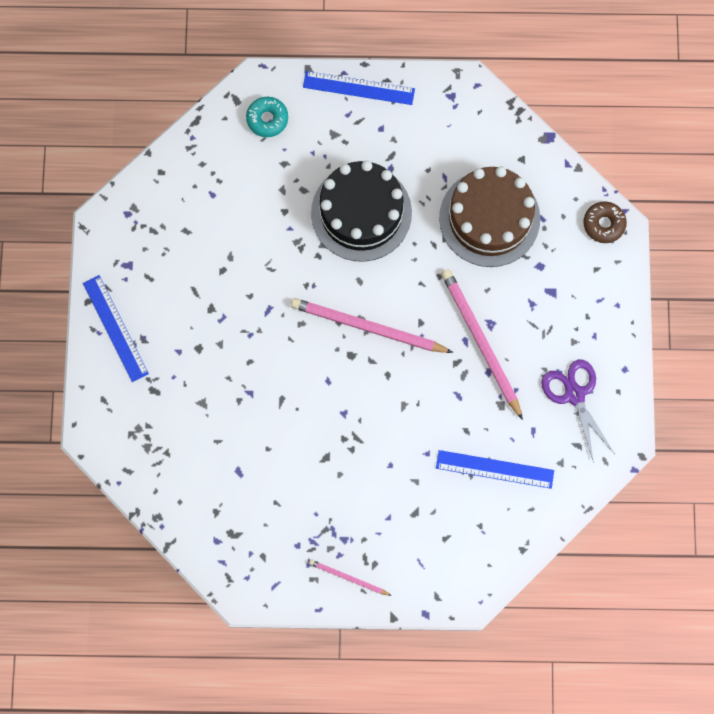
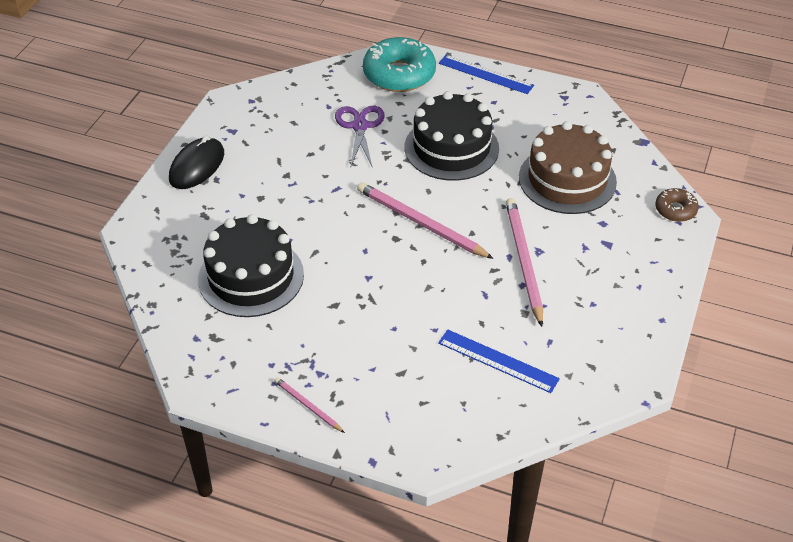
camera: 20 degrees right, 30 degrees down
blue ruler [83,275,149,382] -> black mouse [169,136,224,189]
turquoise donut [246,97,288,137] -> turquoise donut [363,37,436,92], size x1.95
purple scissors [541,359,615,463] -> purple scissors moved to [335,106,385,168]
none -> black cake [198,214,304,317]

